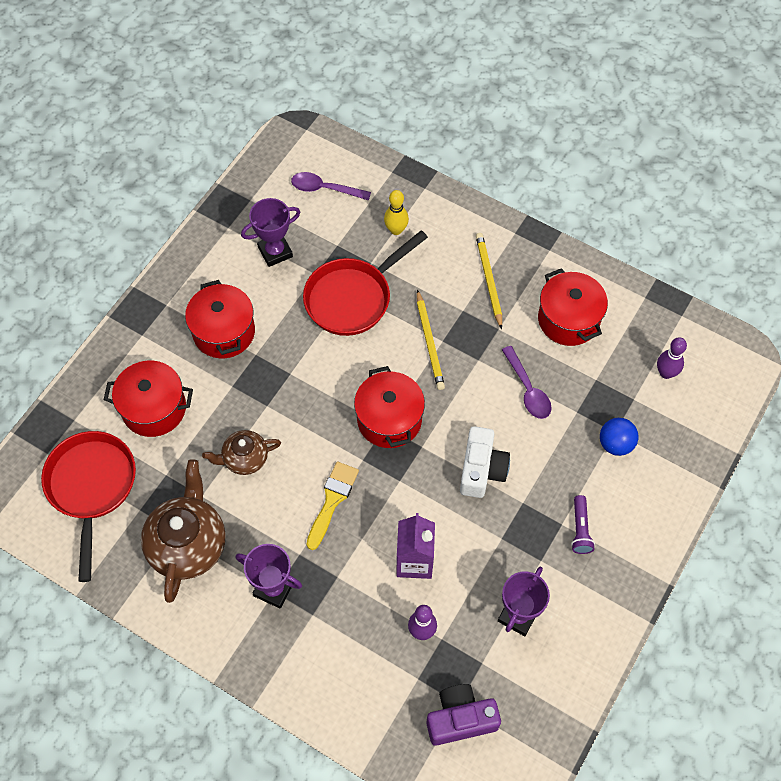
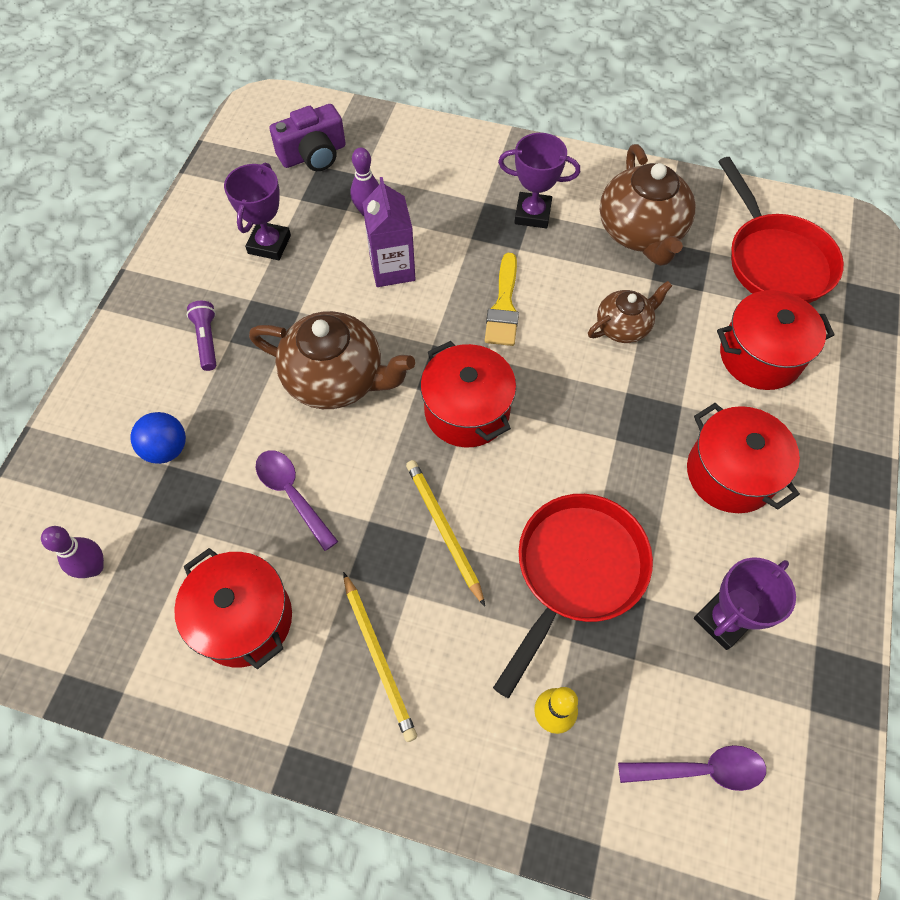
camera: 165 degrees right, 0 degrees up
white camera [460,426,510,498] -> brown teapot [249,311,415,409]

